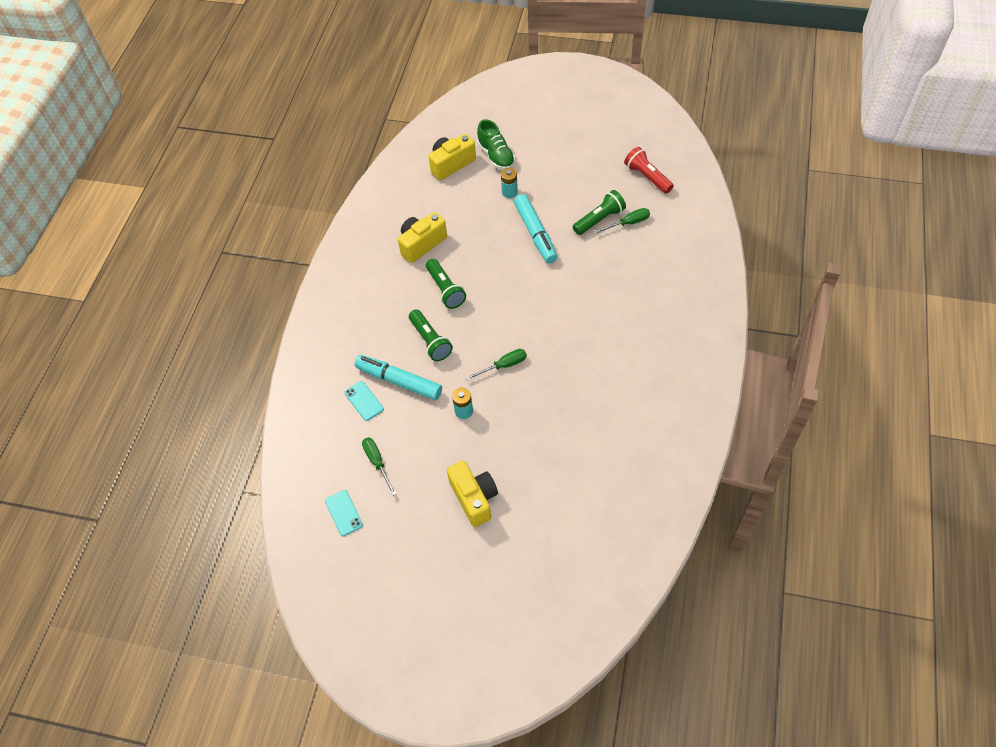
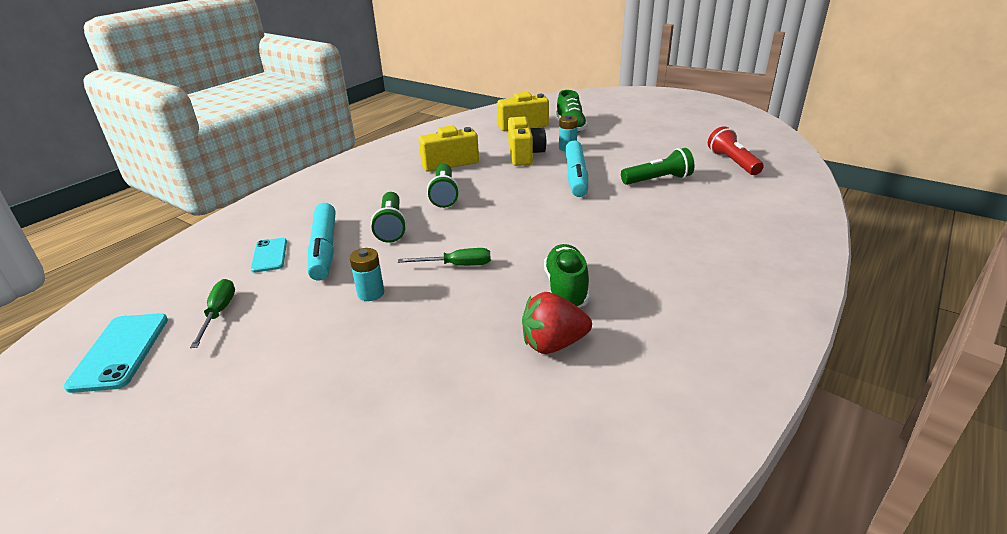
camera: 20 degrees right, 25 degrees down
turquoise phone [325,490,363,536] -> turquoise phone [64,313,168,393], size x1.54
turquoise marker [355,355,442,400] -> turquoise marker turned 150 degrees counterclockwise [308,203,335,281]
yellow camera [447,461,498,527] -> yellow camera moved to [508,117,546,166]
green screwdriver [594,208,650,233] -> none
none -> red strawberry [522,292,592,354]
none -> green shoe [544,244,589,308]

